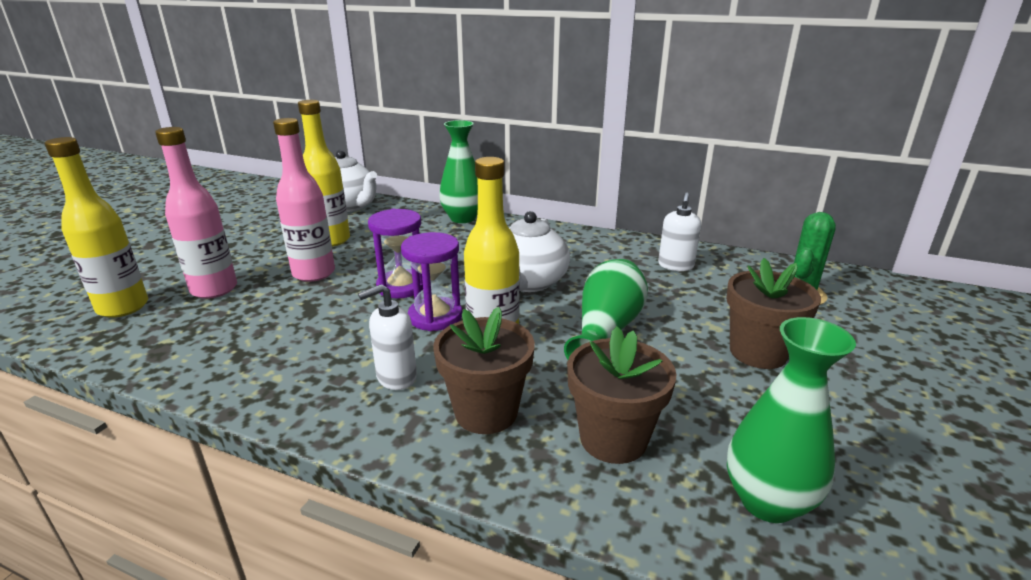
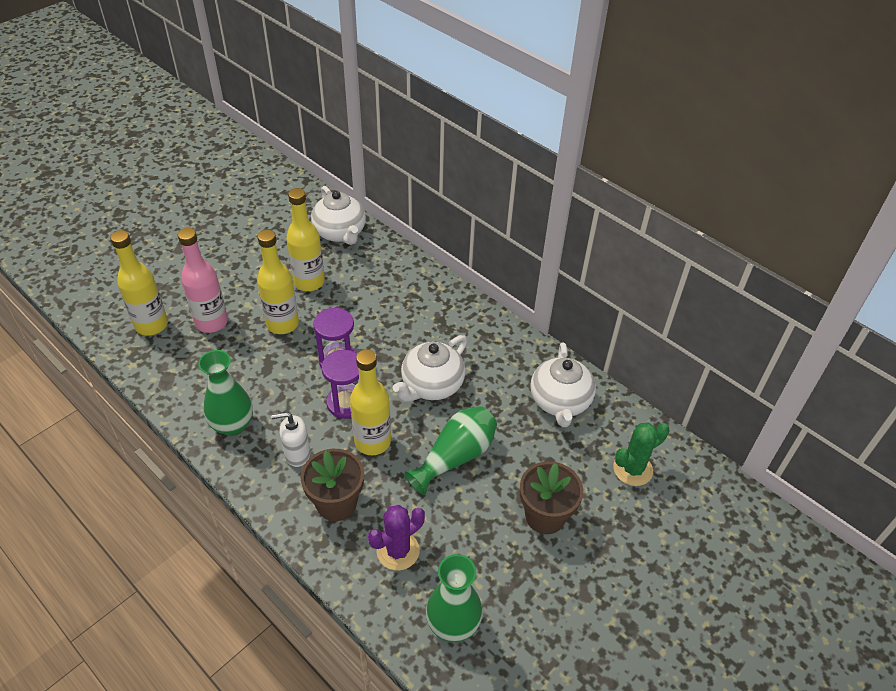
camera: 20 degrees right, 20 degrees up
pink bottle [273,118,335,282] -> yellow bottle [257,230,299,334]
green vase [439,120,478,223] -> green vase moved to [198,350,253,436]
brown flower pot [567,326,677,464] -> purple cactus [368,505,425,570]
white soap dispenser [658,192,701,271] -> white teapot [530,342,596,427]

